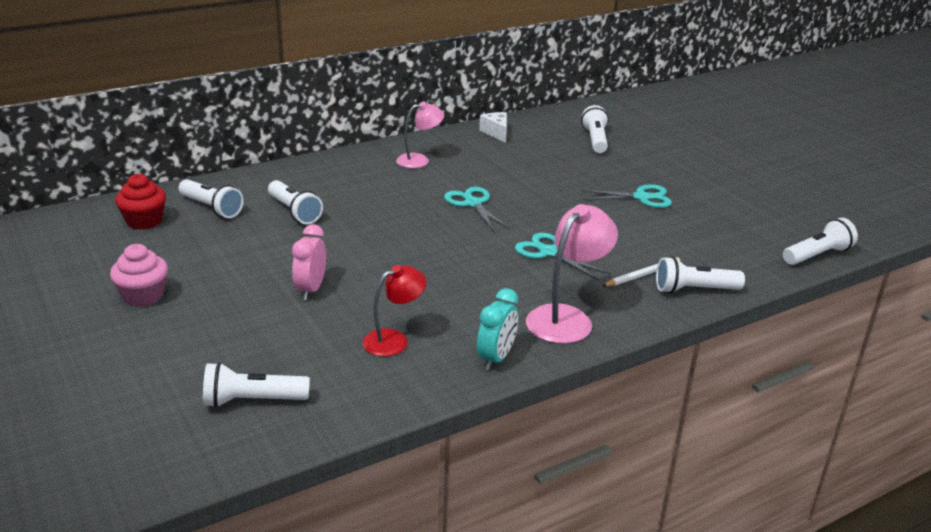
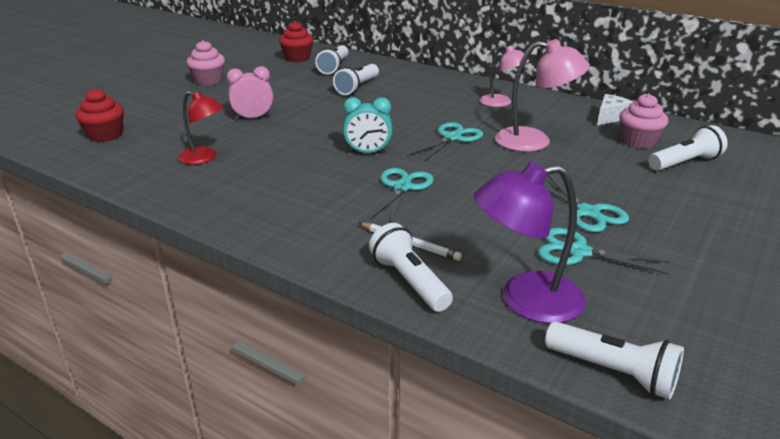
camera: 65 degrees right, 0 degrees up
white flashlight [203,362,310,408] -> red cupcake [75,88,124,142]
turquoise clock [477,288,518,370] -> turquoise clock moved to [343,97,392,153]
pink lamp [526,204,618,344] -> pink lamp moved to [495,39,590,152]
none -> purple lamp [474,162,586,324]
none -> turquoise scissors [538,228,669,275]
none -> pink cupcake [619,93,668,149]

